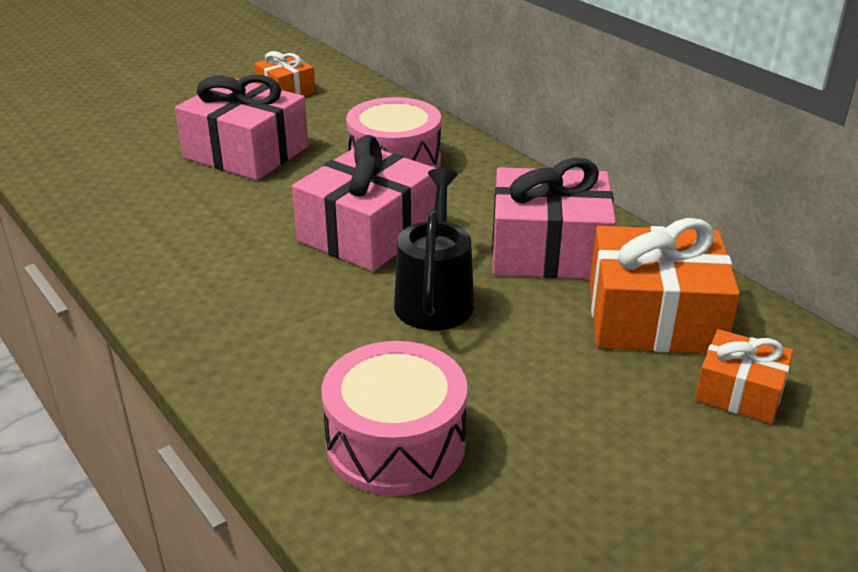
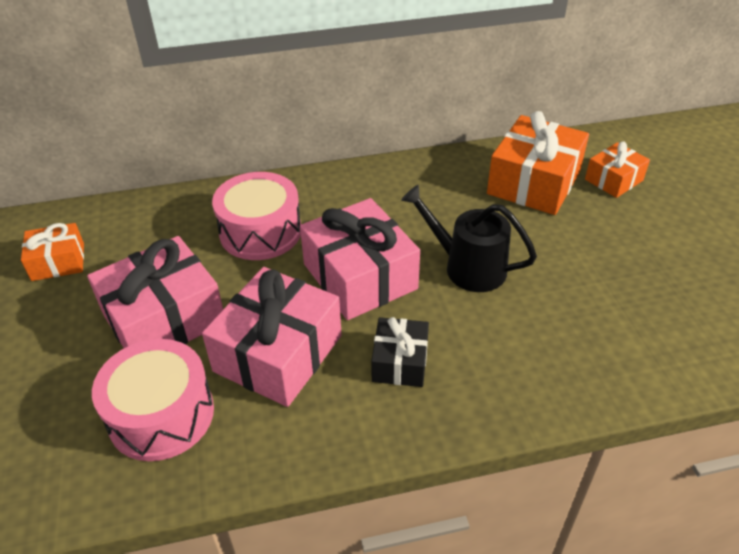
camera: 65 degrees left, 10 degrees up
pink drum [322,341,467,496] -> pink drum moved to [92,339,214,461]
pink gift [492,158,616,279] -> pink gift moved to [202,267,342,407]
none -> black gift [371,317,429,387]

